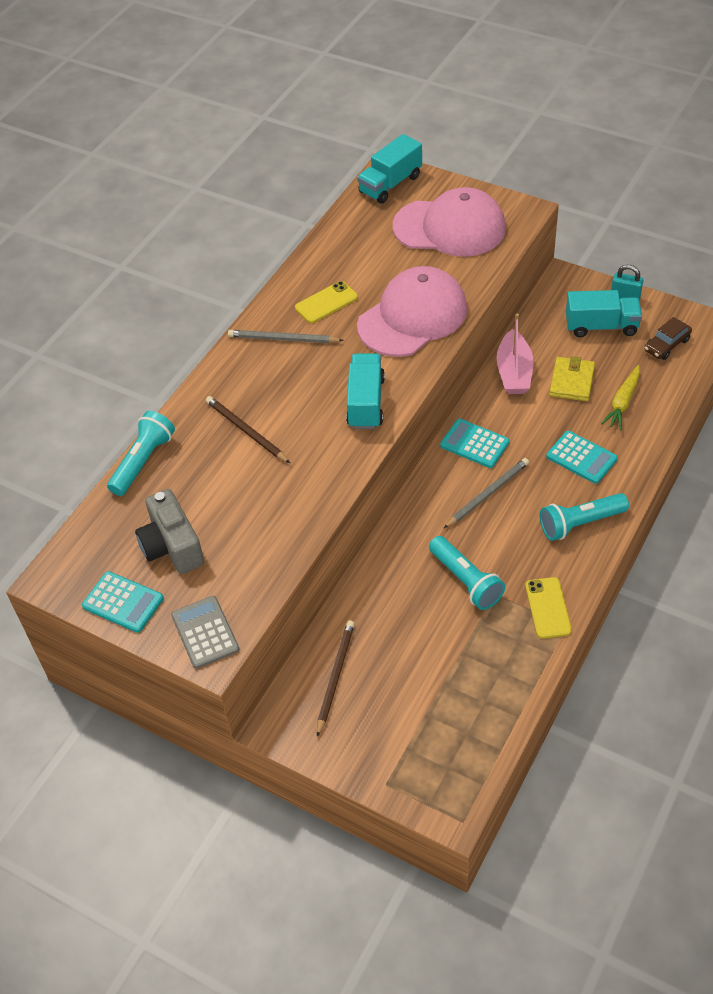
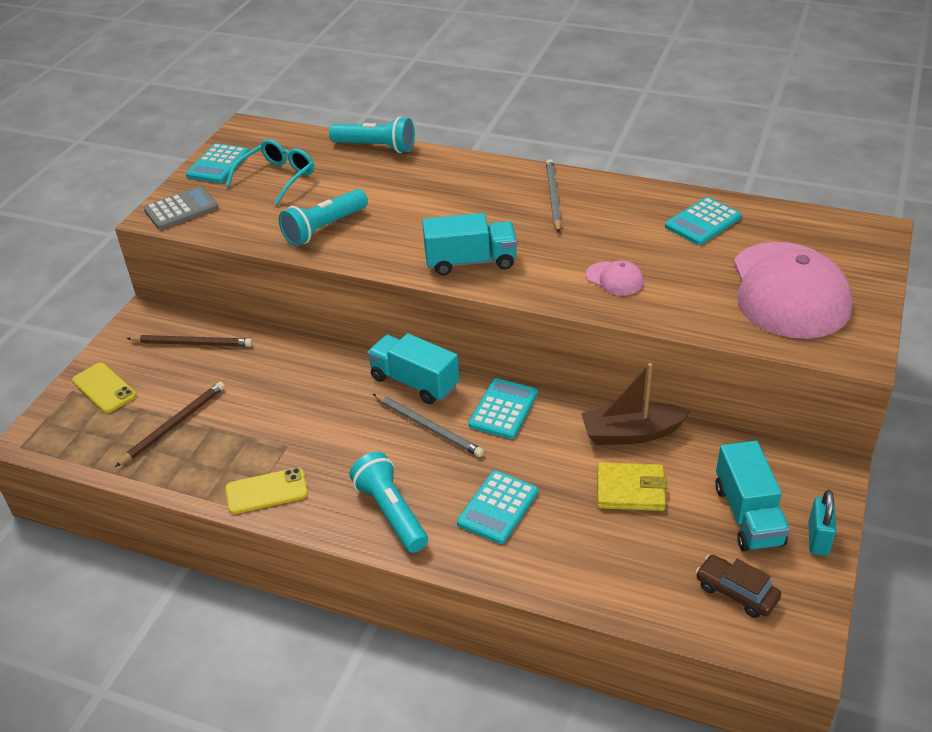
camera: 80 degrees right, 10 degrees down
grey camera [135,489,204,574] -> turquoise glasses [226,139,314,205]
brown pencil [206,396,290,463] -> brown pencil moved to [115,382,225,467]
yellow phone [295,281,358,323] -> yellow phone moved to [72,363,137,413]
turquoise truck [357,134,422,204] -> turquoise truck moved to [367,333,459,404]
pink cap [357,266,467,357] -> pink cap [586,260,644,296], size x0.41
turquoise flashlight [429,536,505,610] -> turquoise flashlight moved to [279,189,368,246]
pink boat [497,314,533,394] -> brown boat [581,363,691,445]
yellow carrot [601,365,640,430] -> none
none -> turquoise calculator [665,197,741,245]

